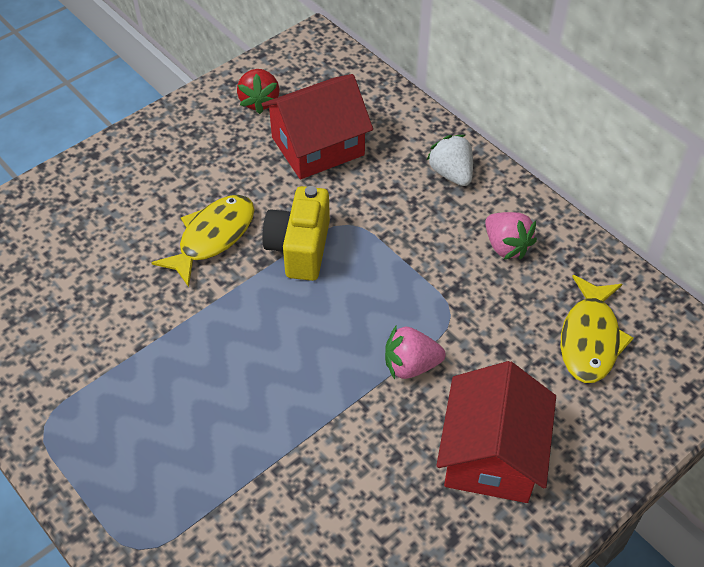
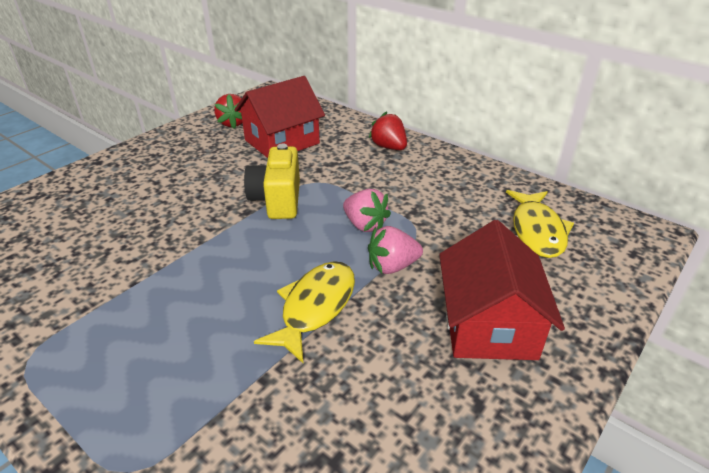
camera: 10 degrees left, 15 degrees down
yellow fish [151,195,254,287] -> yellow fish moved to [254,261,355,364]
white strawberry [427,135,473,186] -> red strawberry [369,112,407,150]
pink strawberry [485,212,537,260] -> pink strawberry moved to [343,189,391,232]

